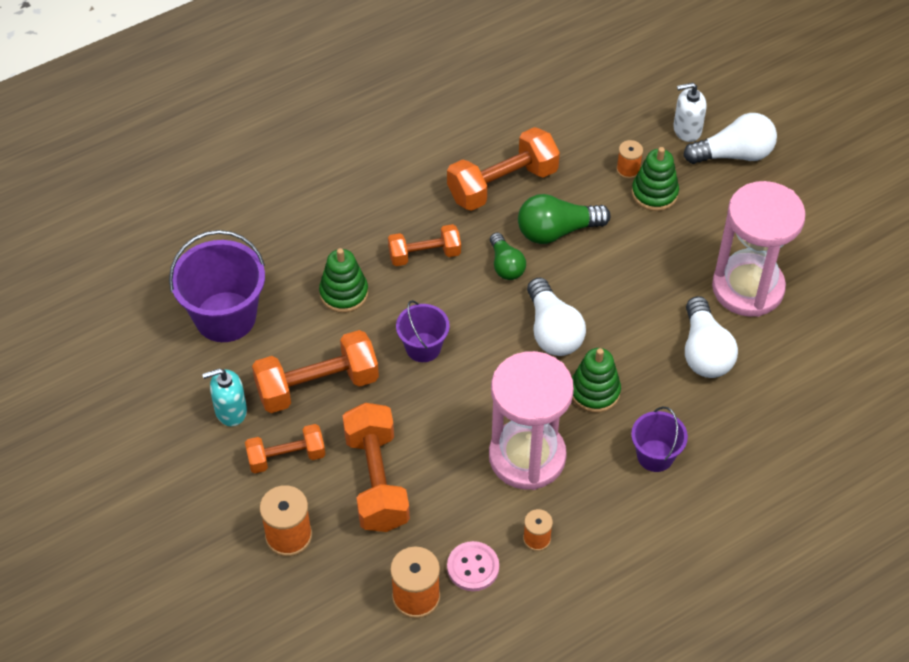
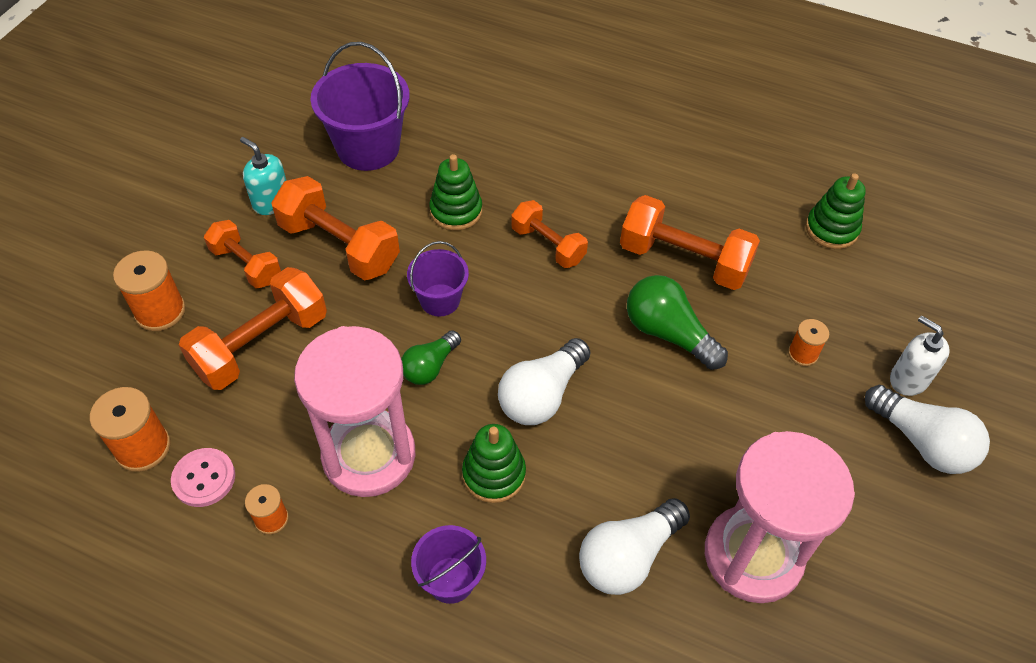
camera: 55 degrees right, 0 degrees up
green light bulb [490,232,526,280] -> green light bulb moved to [401,330,461,385]
green stacking toy [632,147,679,211] -> green stacking toy moved to [806,173,866,249]

